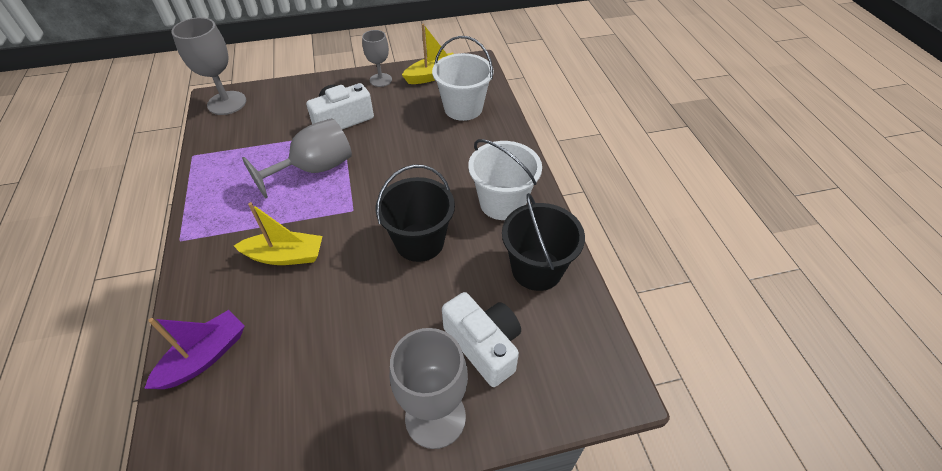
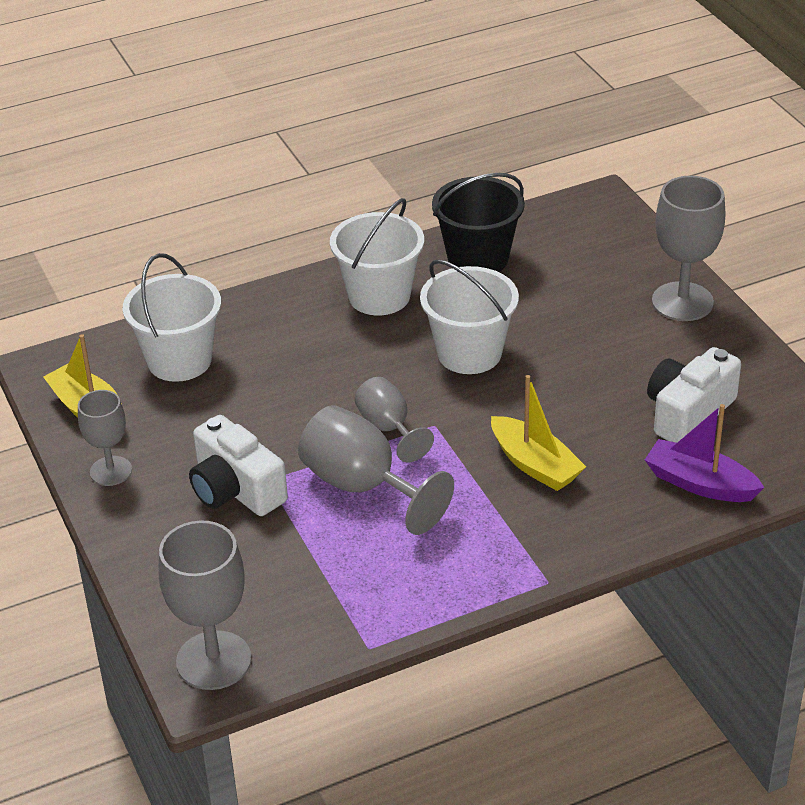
camera: 100 degrees left, 10 degrees down
yellow boat [234,202,322,265] -> yellow boat turned 150 degrees clockwise [491,375,586,491]
black bucket [376,165,455,262] -> white bucket [420,259,519,374]
white camera [442,292,521,387] -> white camera moved to [647,347,741,443]
none -> grey goblet [355,377,434,462]

